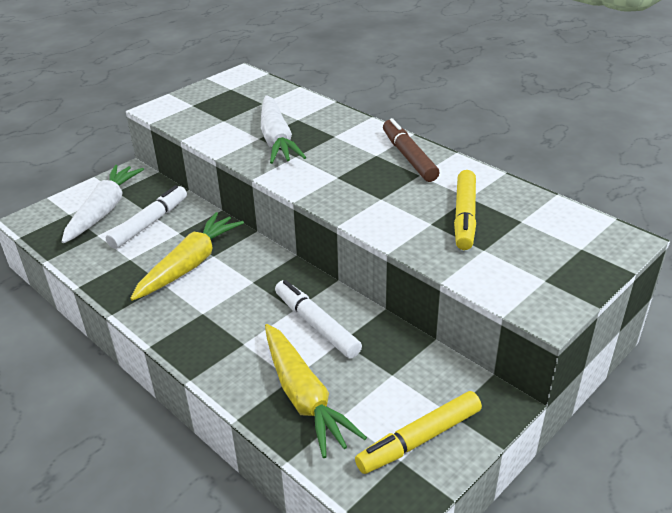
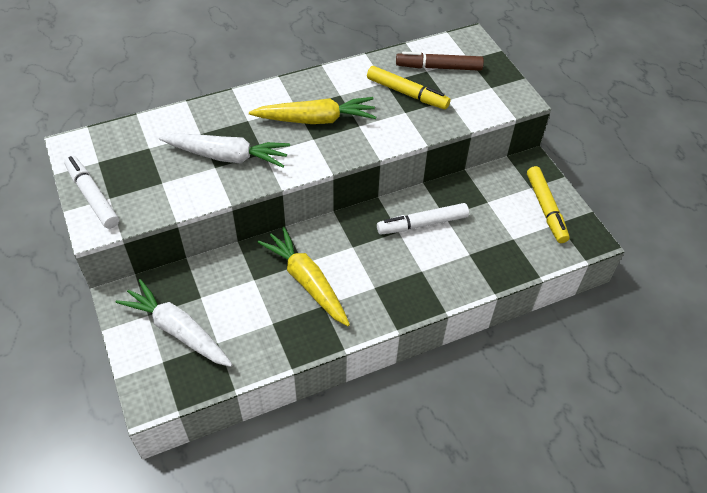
camera: 70 degrees left, 15 degrees up
white marker [106,185,187,249] -> white marker moved to [64,155,119,229]
yellow carrot [265,324,367,458] -> yellow carrot moved to [249,97,376,124]
brown marker [383,118,439,182] -> brown marker moved to [396,52,484,71]

